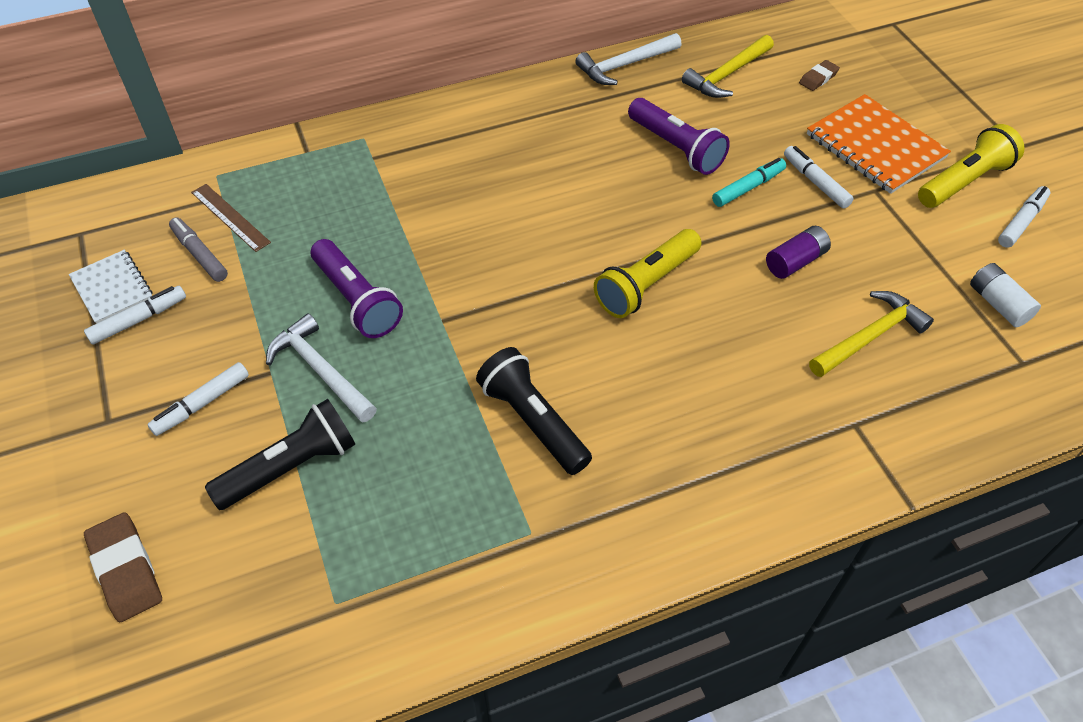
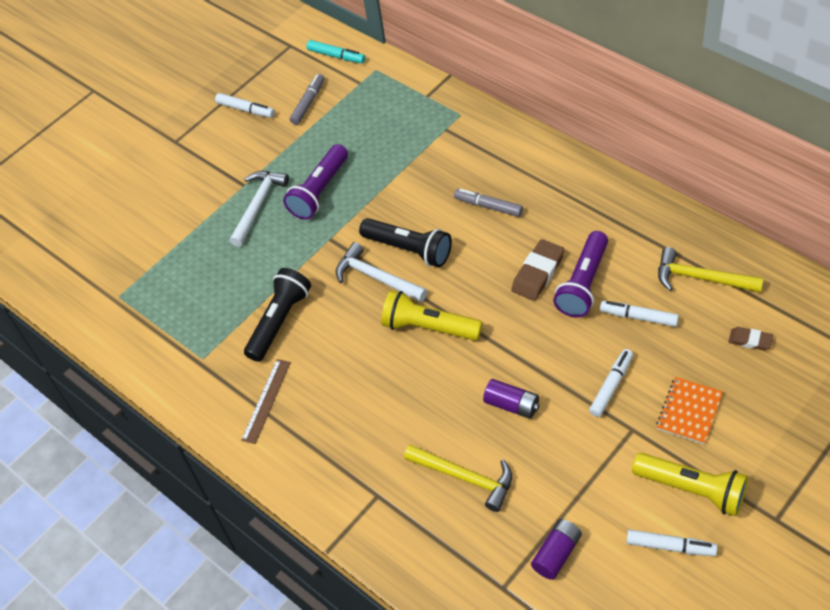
camera: 70 degrees right, 0 degrees up
white notebook [69,250,153,324] -> none
brown eraser [84,512,162,622] -> brown eraser moved to [511,239,565,301]
white marker [147,362,249,436] -> white marker moved to [600,301,679,327]
brown ruler [191,184,271,252] -> brown ruler moved to [241,359,291,444]
black flashlight [205,399,355,510] -> black flashlight moved to [359,218,452,267]
white hammer [575,33,681,85] -> white hammer moved to [336,242,428,302]
turquoise marker [712,158,786,207] -> turquoise marker moved to [306,40,366,63]
orange notebook [807,94,951,194] -> orange notebook [656,377,723,444], size x0.60
white battery [970,263,1041,327] -> purple battery [531,519,582,580]
none -> grey marker [454,189,523,217]

